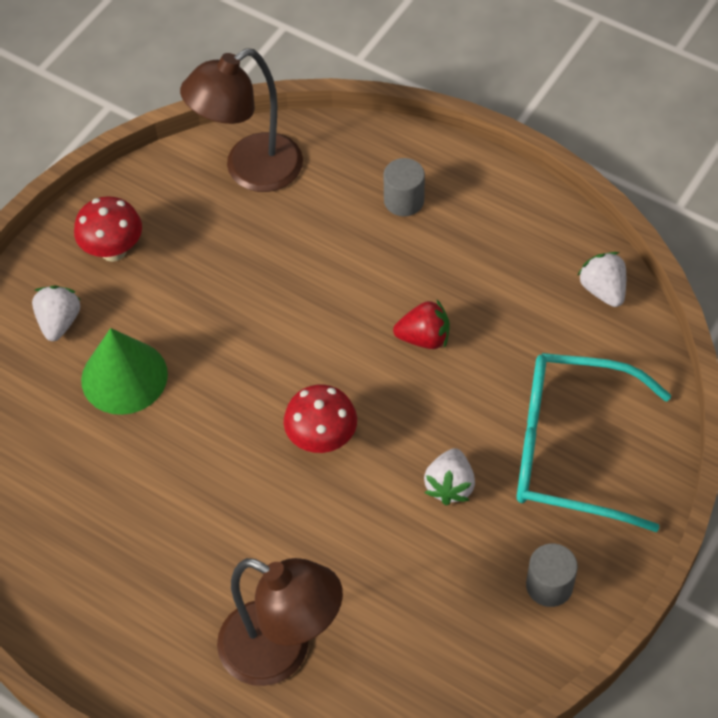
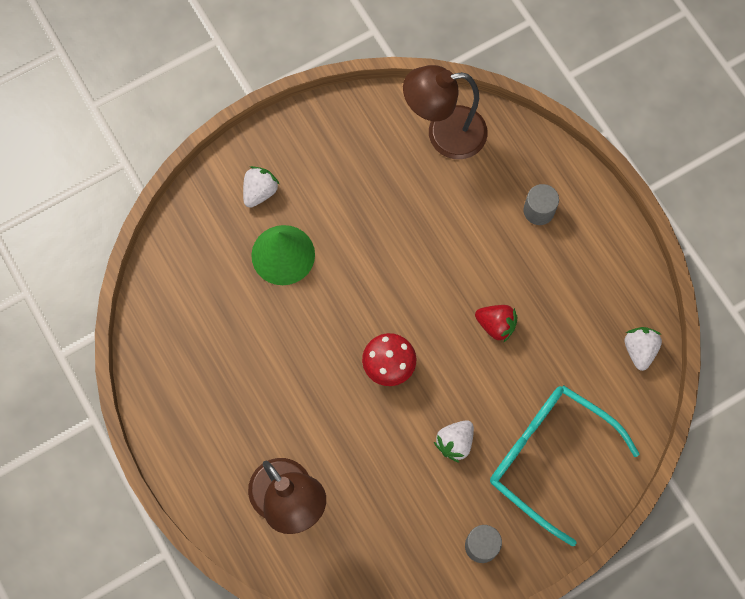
camera: 25 degrees right, 15 degrees up
red mushroom [74,196,142,262] -> none

